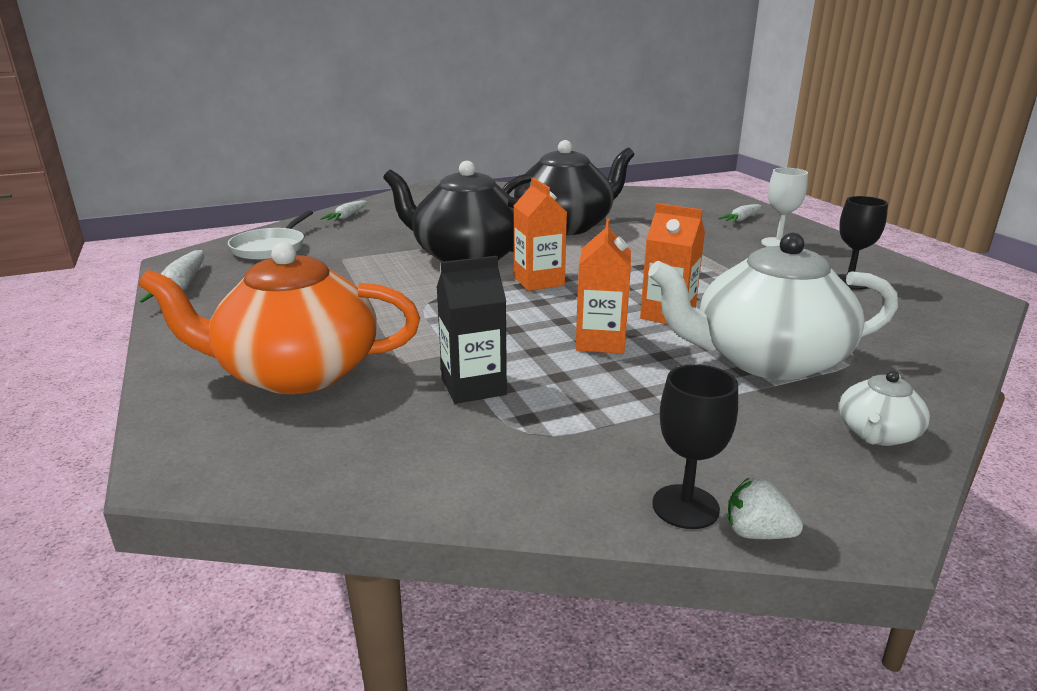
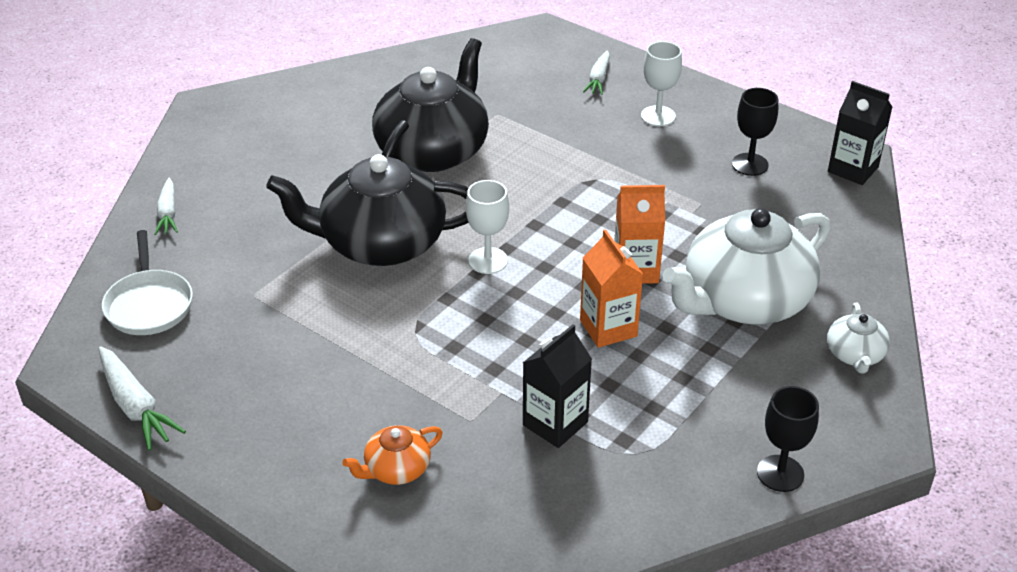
camera: 30 degrees left, 15 degrees up
orange teapot [138,242,420,394] -> orange teapot [342,425,443,485], size x0.45
orange carton [514,178,567,291] -> white goblet [466,180,509,274]
white strawberry [728,477,803,539] -> none
none -> black carton [828,81,892,185]

